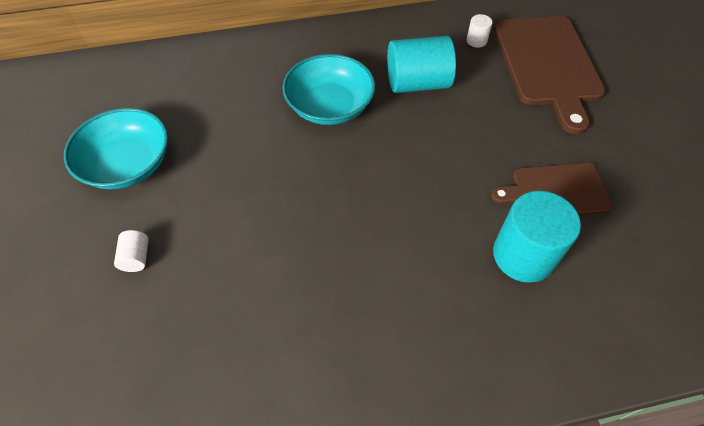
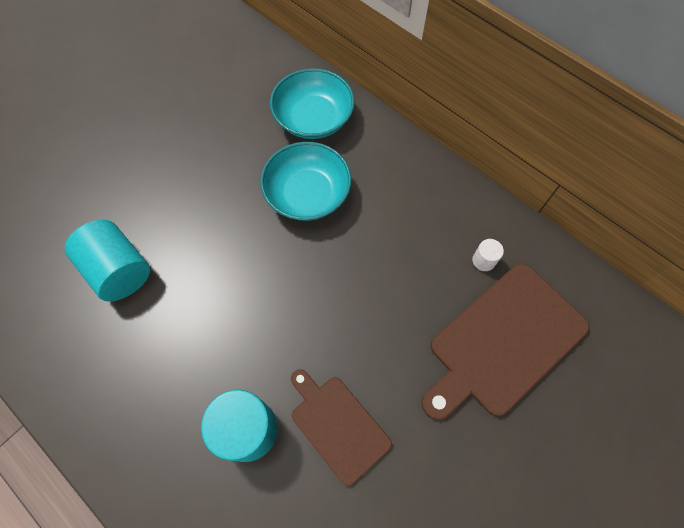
camera: 55 degrees right, 10 degrees up
turquoise bowl [64,108,168,189] -> turquoise bowl moved to [270,68,355,139]
white cylinder [114,230,149,272] -> none
turquoise cylinder [387,36,456,93] -> turquoise cylinder moved to [65,220,150,302]

